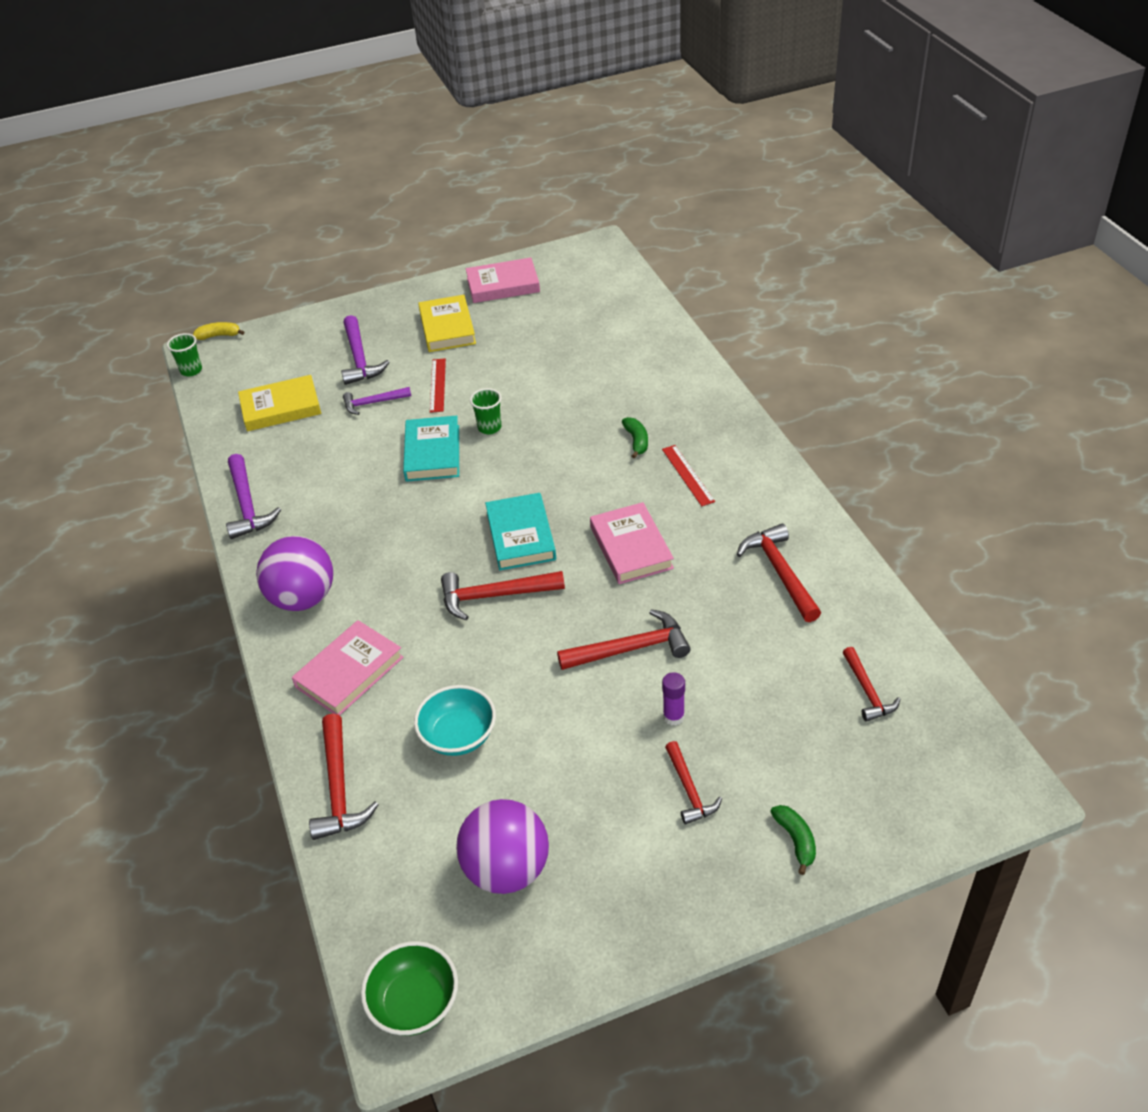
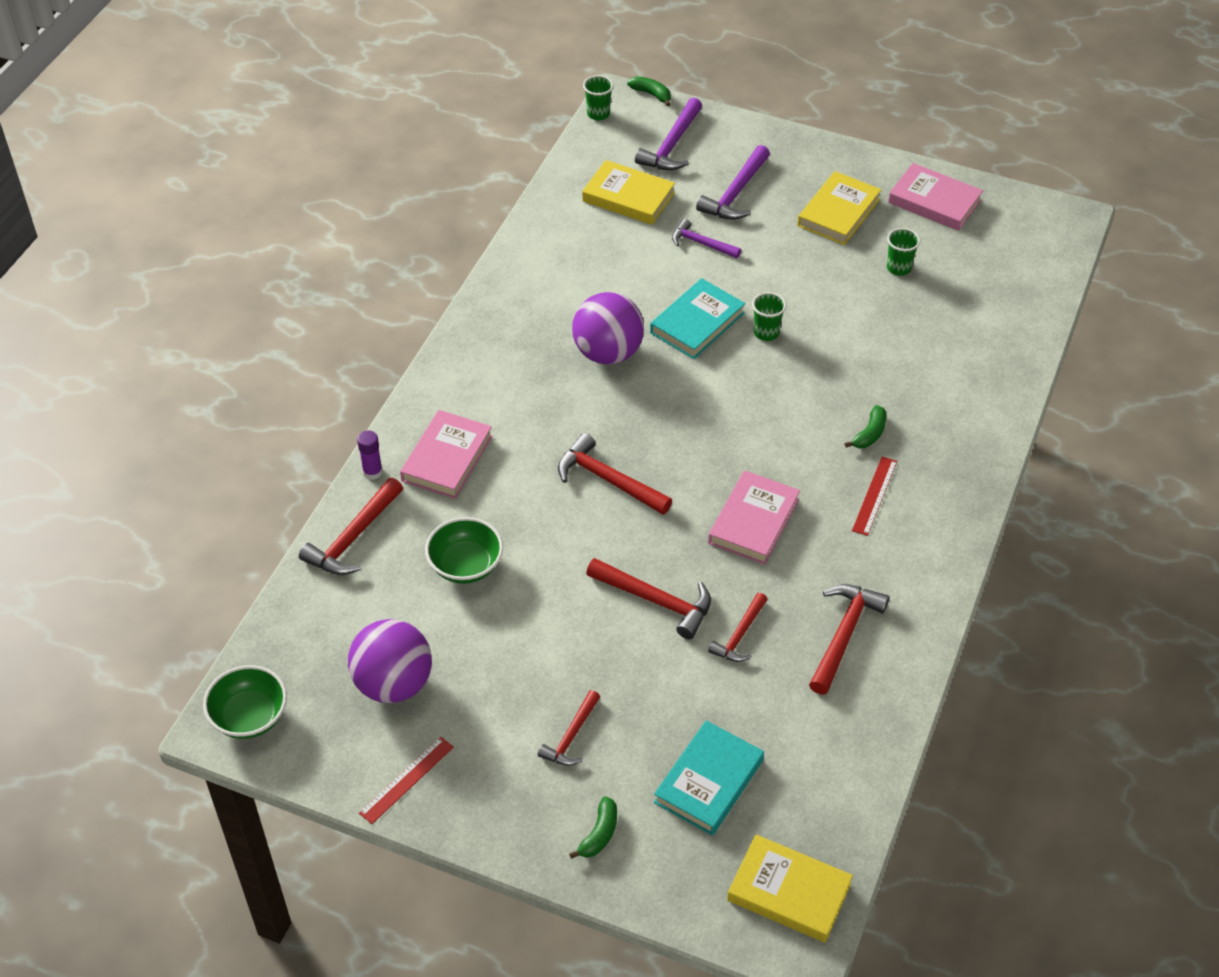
camera: 40 degrees right, 5 degrees up
yellow banana [193,322,244,340] -> green banana [627,76,671,106]
purple hammer [226,454,281,539] -> purple hammer moved to [635,98,702,171]
purple ball [256,536,333,611] -> purple ball moved to [572,292,644,365]
pink book [292,620,403,715] -> pink book turned 60 degrees counterclockwise [400,410,493,499]
turquoise bowl [414,685,496,756] -> green bowl [425,517,503,584]
red ruler [430,358,446,413] -> red ruler moved to [359,737,454,824]
turquoise book [485,493,556,570] -> turquoise book moved to [654,720,764,835]
purple glue stick [662,672,685,726] -> purple glue stick moved to [357,430,383,480]
red hammer [843,647,900,722] -> red hammer moved to [708,593,768,662]
none -> yellow book [727,835,853,943]
none -> green cup [887,228,921,276]

